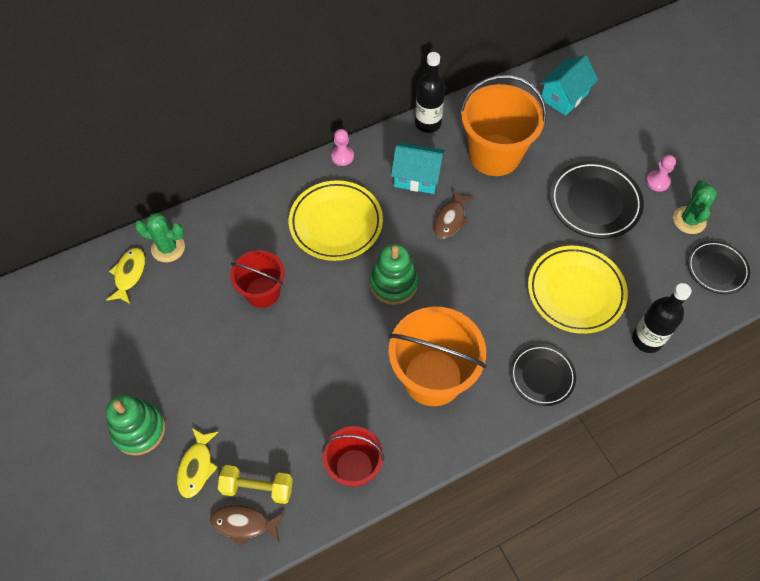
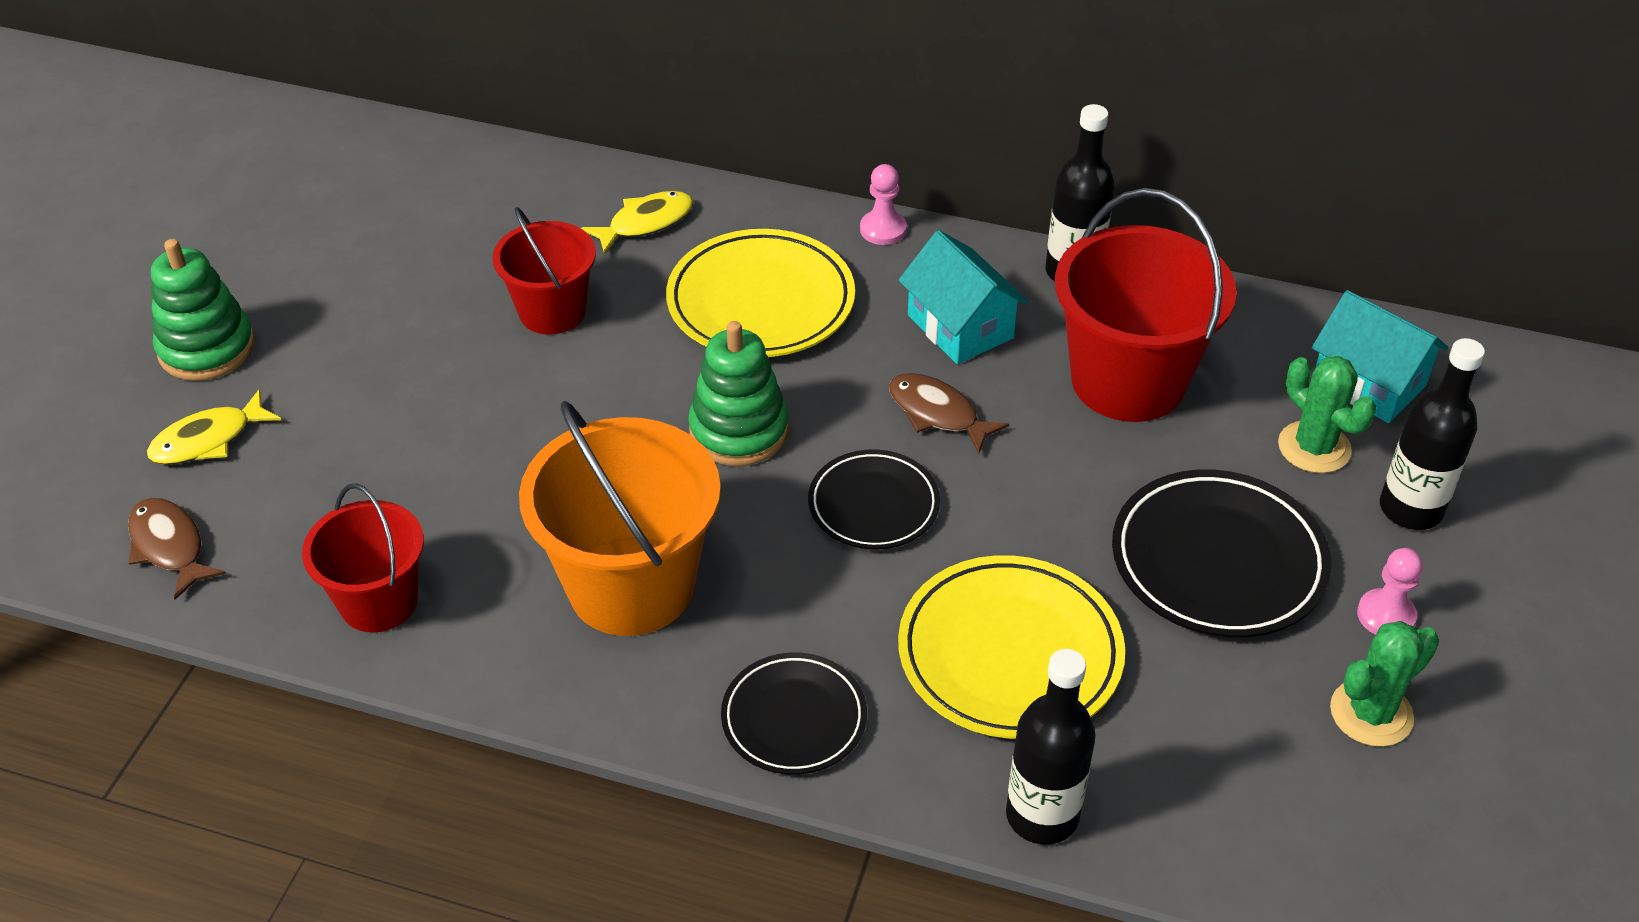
camera: 45 degrees right, 15 degrees down
yellow fish [106,248,145,304] -> yellow fish moved to [581,191,693,255]
green cactus [135,213,185,262] -> green cactus moved to [1278,356,1377,473]
yellow dumbbell [218,465,293,504] -> none
brown fish [434,189,473,239] -> brown fish turned 60 degrees clockwise [889,373,1009,454]
orange bucket [460,75,547,176] -> red bucket [1055,188,1237,422]
turquoise house [539,55,598,116] -> turquoise house turned 45 degrees clockwise [1312,290,1449,423]
black plate [688,241,750,294] -> black plate moved to [808,450,940,549]
none -> black bottle [1380,338,1485,530]

